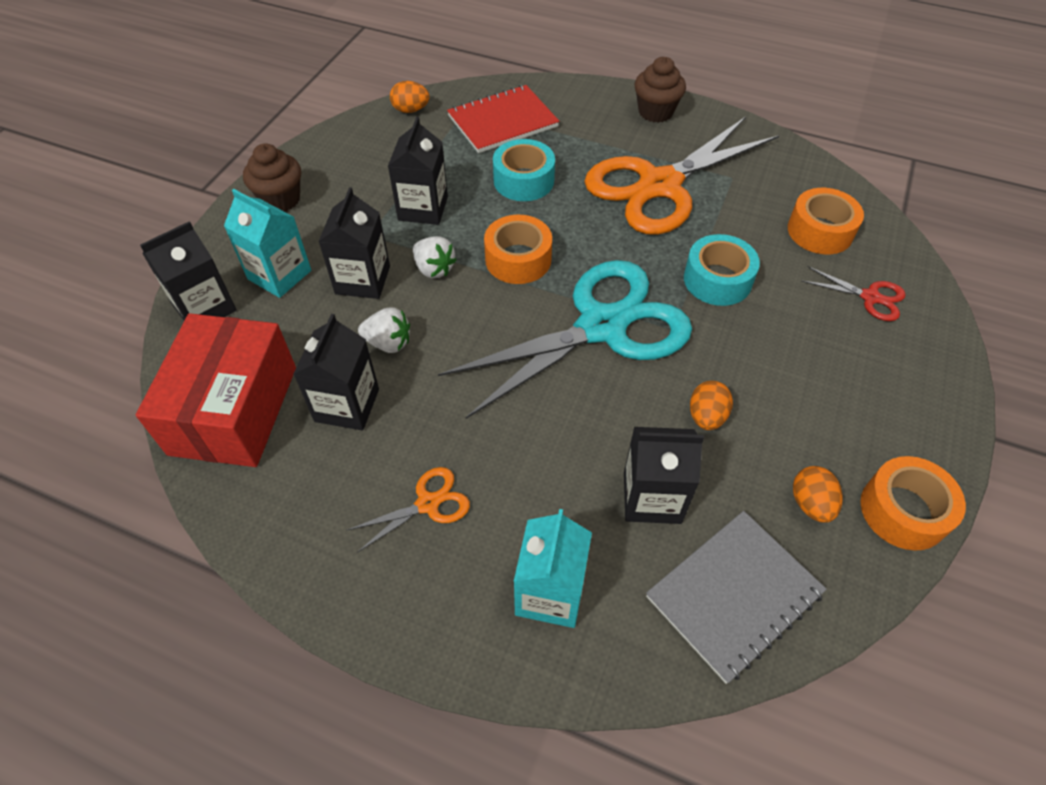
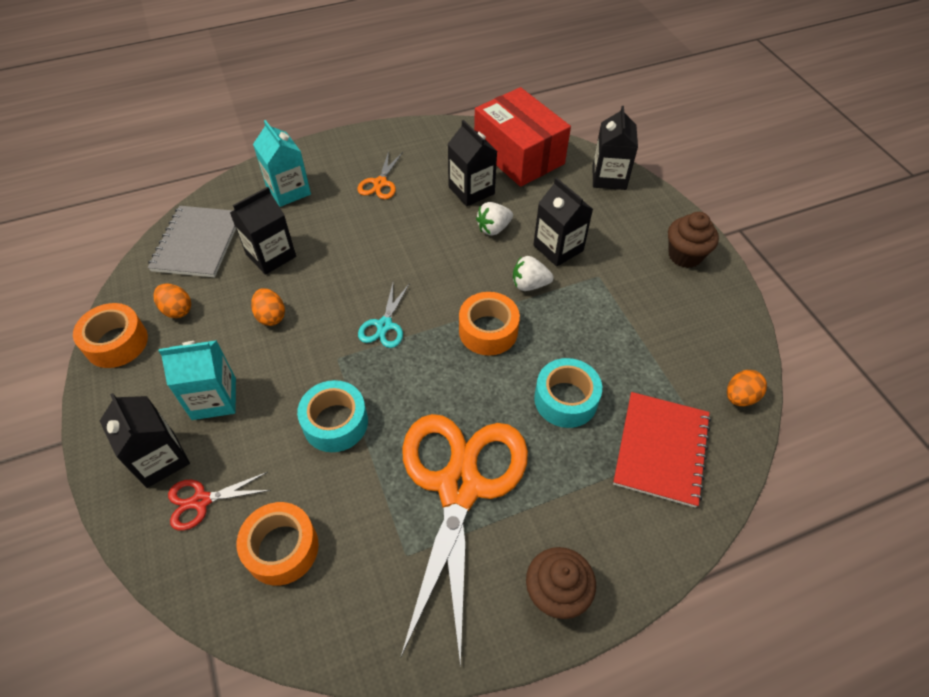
camera: 135 degrees right, 0 degrees up
turquoise carton [224,189,311,298] -> turquoise carton moved to [159,340,236,420]
black carton [388,117,448,225] -> black carton moved to [100,393,190,488]
turquoise scissors [438,260,692,419] -> turquoise scissors [358,283,410,348], size x0.41

